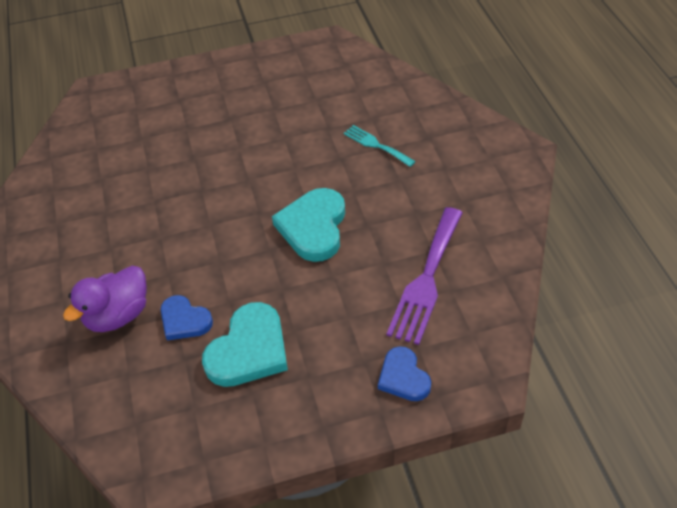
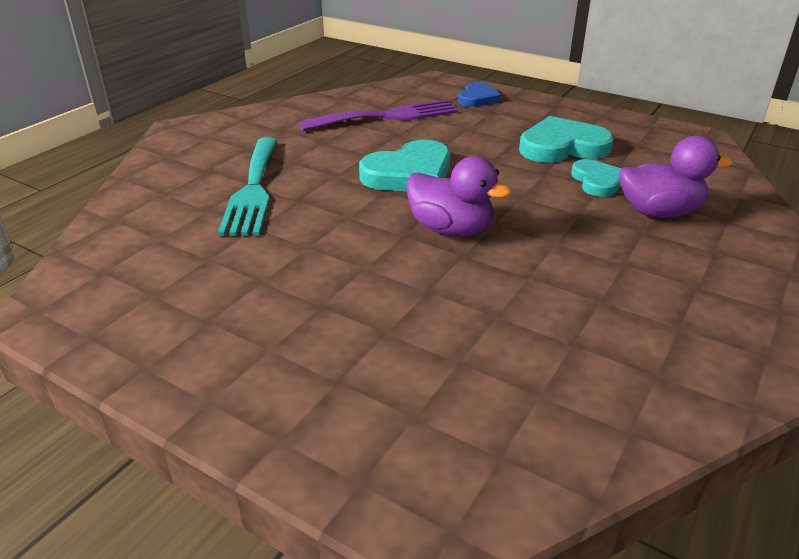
camera: 135 degrees left, 15 degrees down
blue heart [161,295,213,340] -> turquoise heart [571,159,622,197]
turquoise fork [344,125,416,167] -> turquoise fork [218,137,278,236], size x1.81
none -> purple duck [406,156,512,237]

